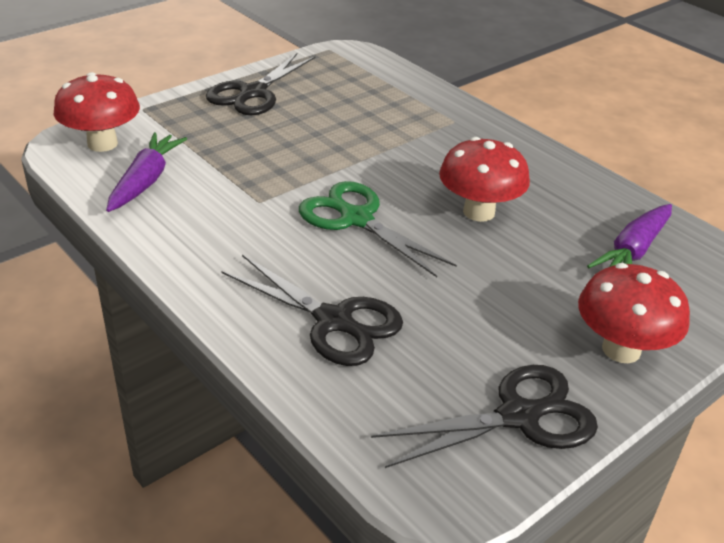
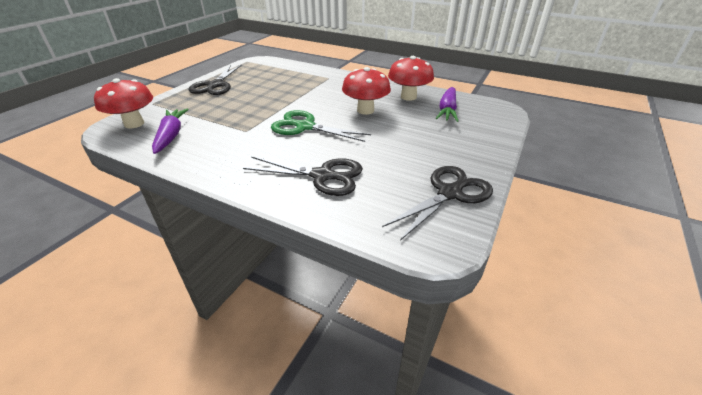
camera: 20 degrees left, 0 degrees up
red mushroom [578,263,690,363] -> red mushroom moved to [388,56,434,101]

